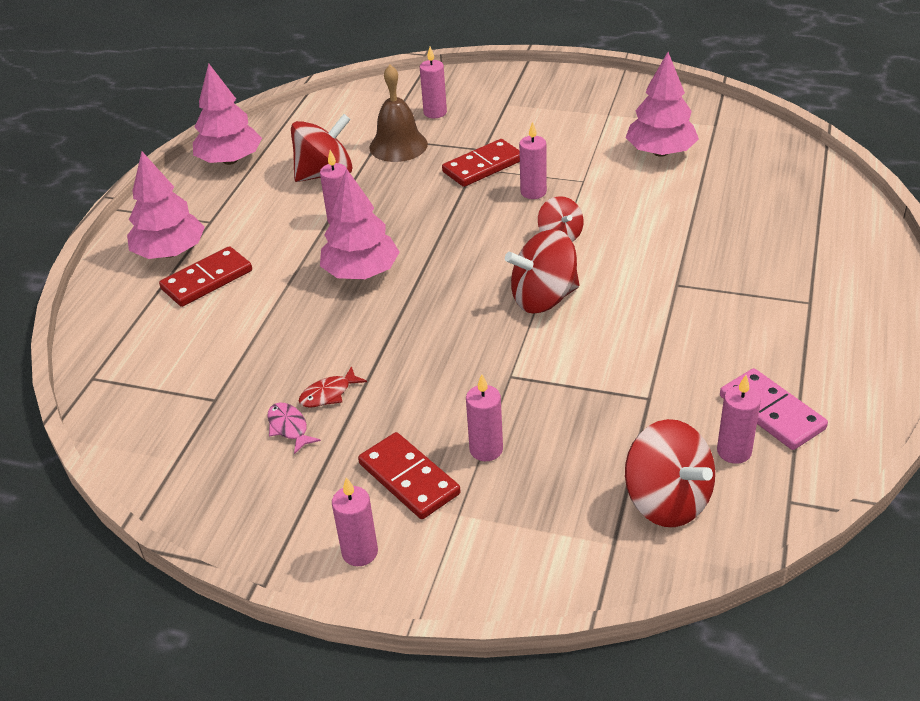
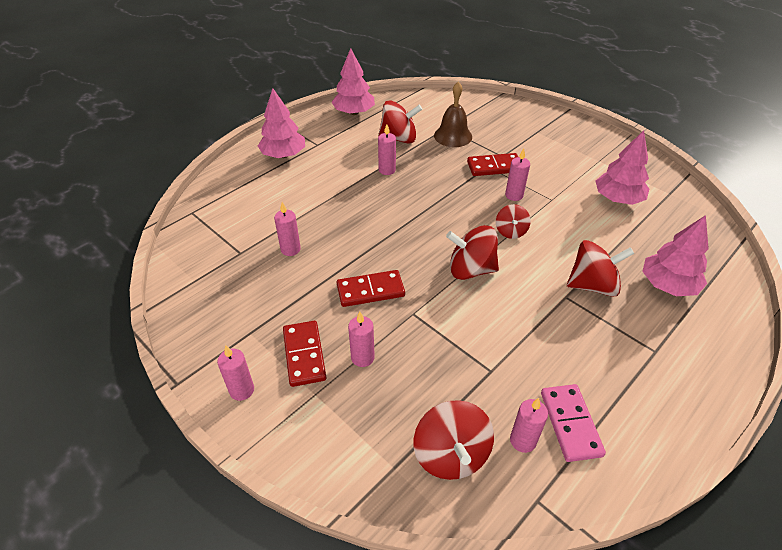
camera: 25 degrees right, 5 degrees up
red domino [159,246,252,307] -> red domino moved to [337,270,405,307]
pink fish [267,403,321,454] -> none
red fish [299,366,367,408] -> none
pink tree [320,168,400,279] -> pink tree moved to [642,215,709,296]
pink candle [420,47,447,118] -> pink candle moved to [274,202,301,256]
none -> red spinning top [567,240,634,297]

